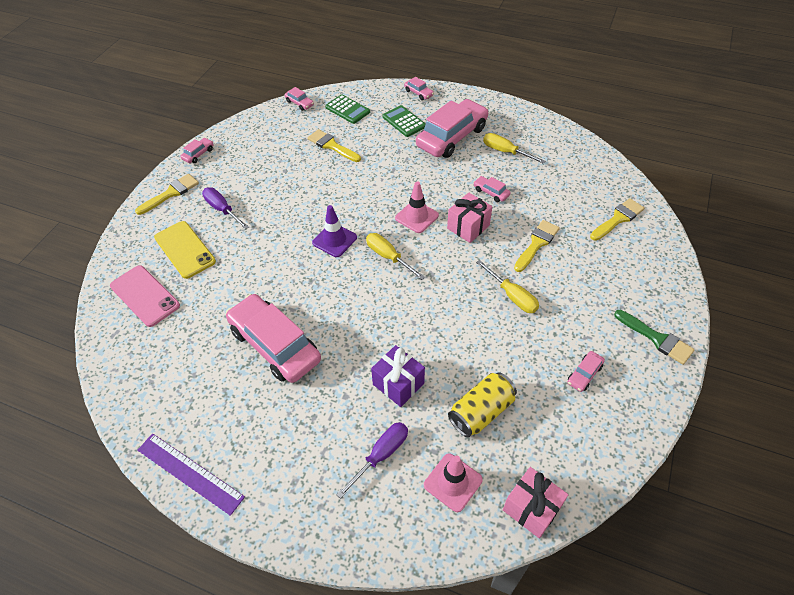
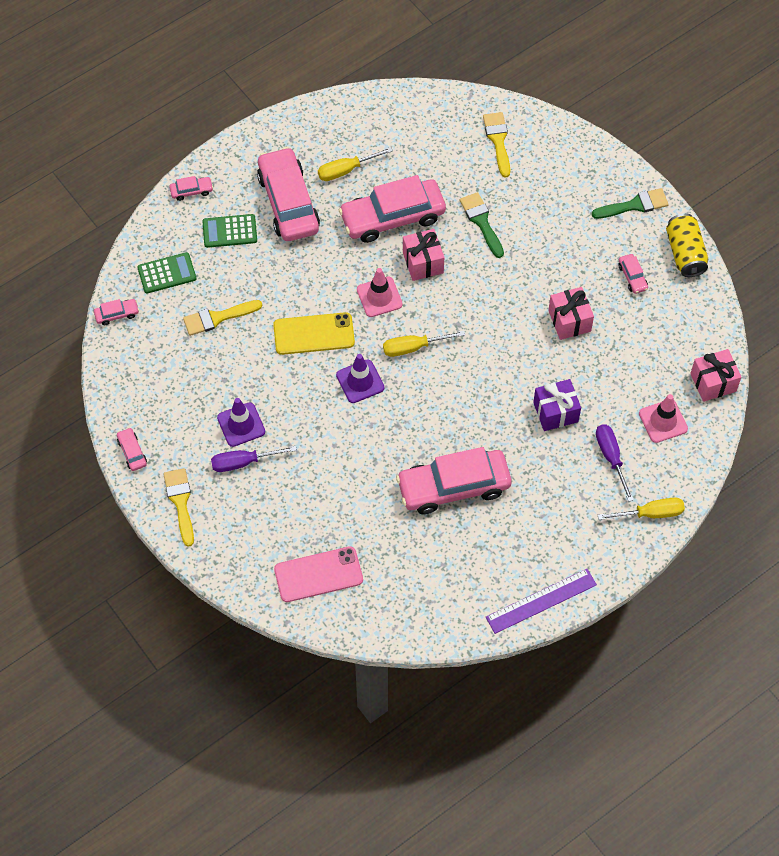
camera: 60 degrees left, 10 degrees up
yellow phone [154,221,216,279] -> yellow phone moved to [273,312,355,355]
yellow can [448,372,517,437] -> yellow can moved to [666,213,708,277]
pink car [473,176,511,202] -> pink car [339,175,446,243], size x2.41
yellow screwdriver [476,260,539,313] -> yellow screwdriver moved to [598,498,685,520]
yellow brush [514,220,560,272] -> green brush [460,192,504,258]
none -> purple traffic cone [217,398,265,447]
none -> pink gift [548,287,594,340]

